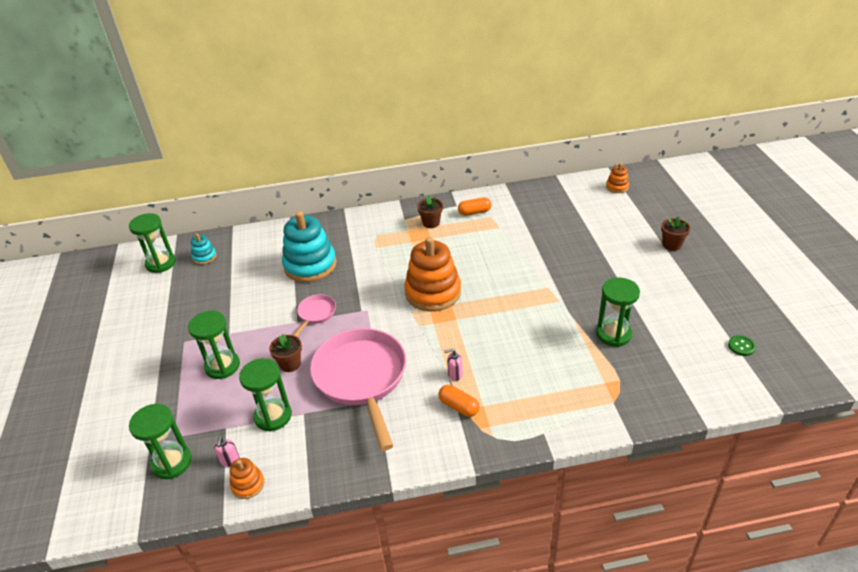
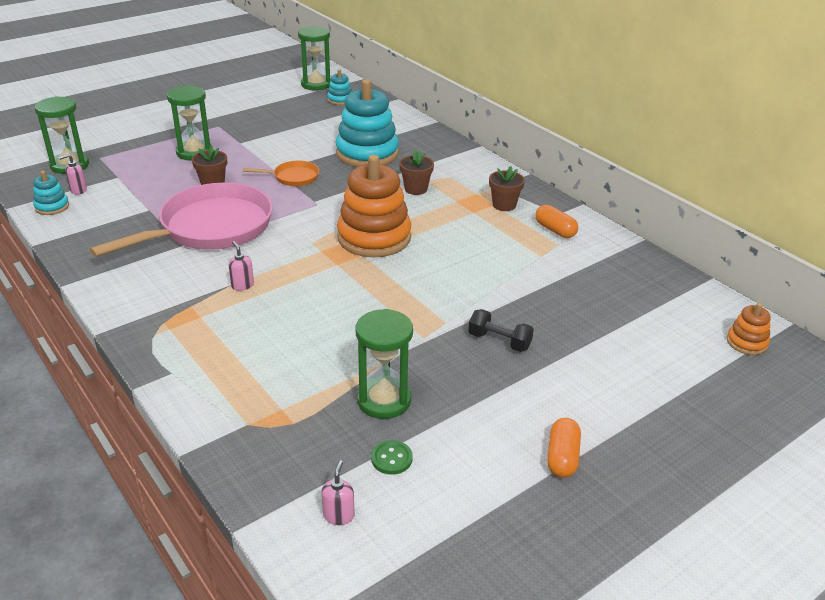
camera: 60 degrees right, 5 degrees down
orange stacking toy [230,458,264,499] -> turquoise stacking toy [33,171,69,215]
green hourglass [239,358,292,431] -> none
pink pan [293,294,336,337] -> orange pan [243,161,319,186]
orange capsule [438,385,480,417] -> orange capsule moved to [547,418,581,478]
brown flower pot [661,216,690,251] -> brown flower pot moved to [399,151,434,195]
green button [728,335,756,356] -> green button moved to [371,440,413,475]
none -> pink soap dispenser [322,460,354,525]
none -> black dumbbell [468,309,534,352]

